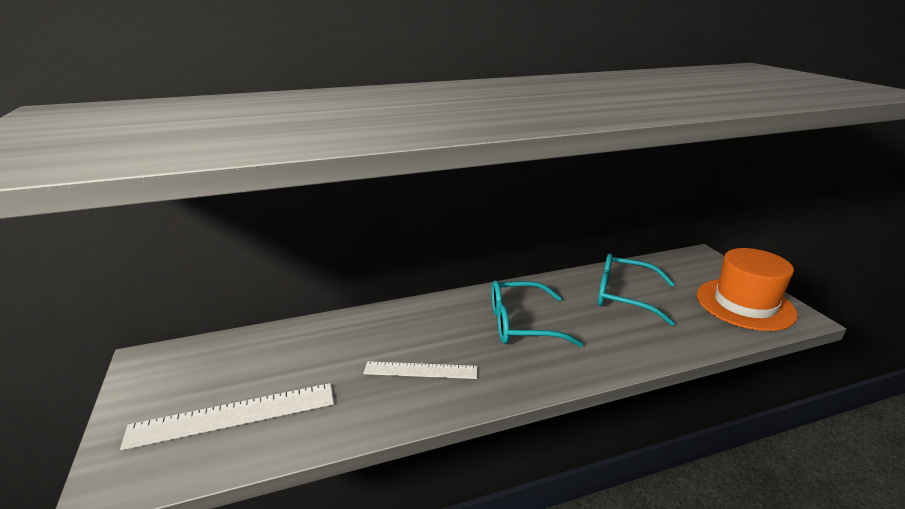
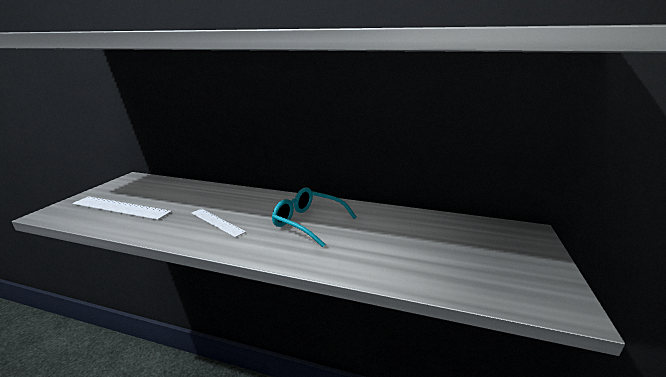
camera: 35 degrees right, 5 degrees down
turquoise glasses [598,253,675,326] -> none
orange hat [697,248,798,331] -> none

